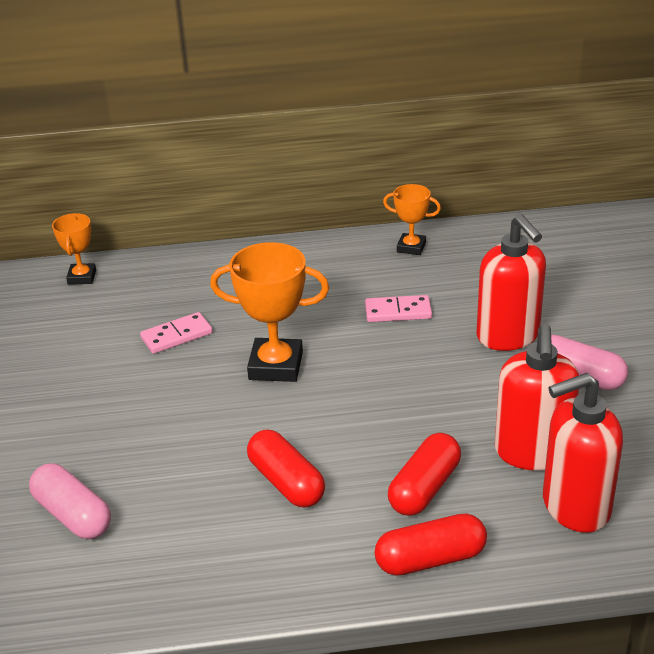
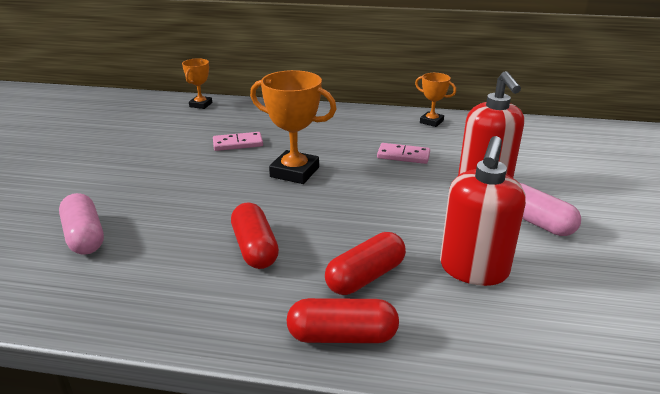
camera: 15 degrees right, 5 degrees down
red soap dispenser [543,373,623,533] -> none

